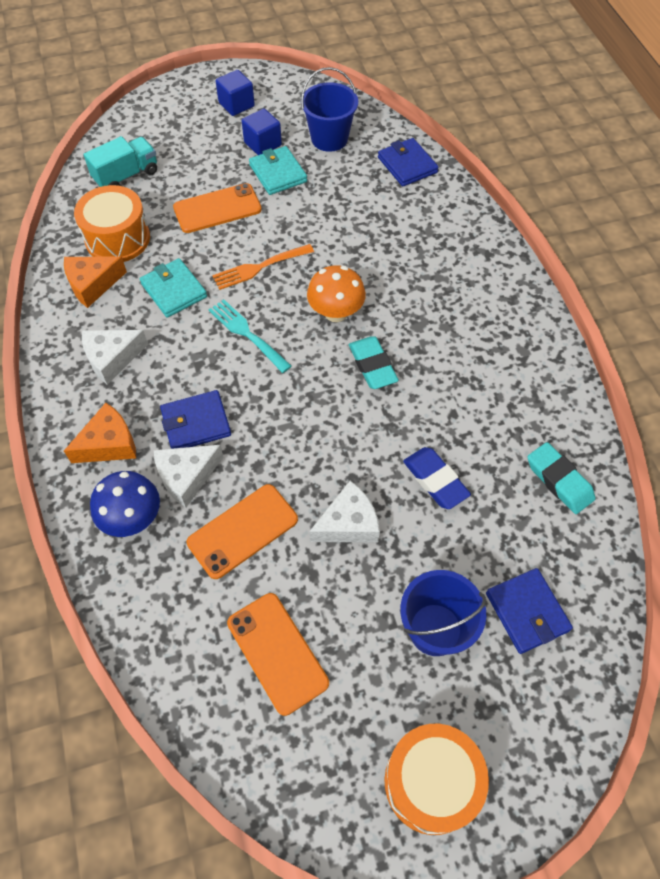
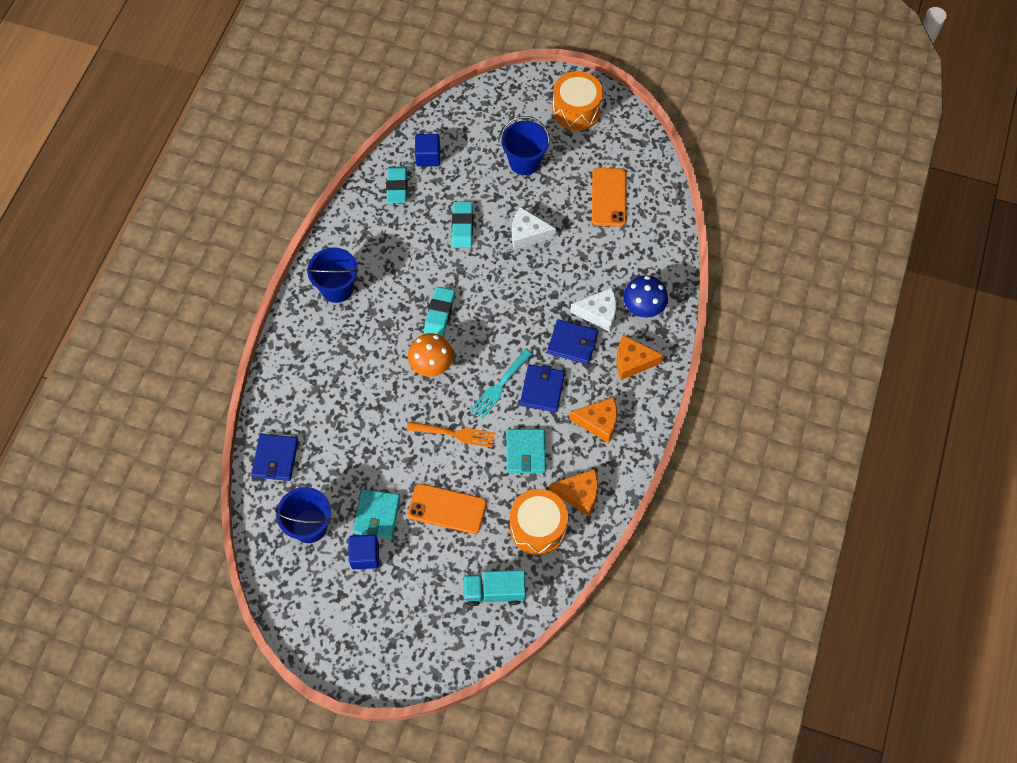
camera: 145 degrees left, 5 degrees up
white cheese [82,330,148,385] -> orange cheese [569,397,617,443]
orange phone [187,484,298,579] -> none
turquoise fork [209,299,292,373] -> turquoise fork turned 45 degrees clockwise [470,349,532,419]
blue cube [216,70,255,116] -> blue cube moved to [415,134,440,167]
blue eraser [403,447,471,509] -> turquoise eraser [452,202,473,248]
blue wallet [486,568,573,654] -> blue wallet moved to [520,364,565,412]
none -> blue bucket [306,247,359,303]

